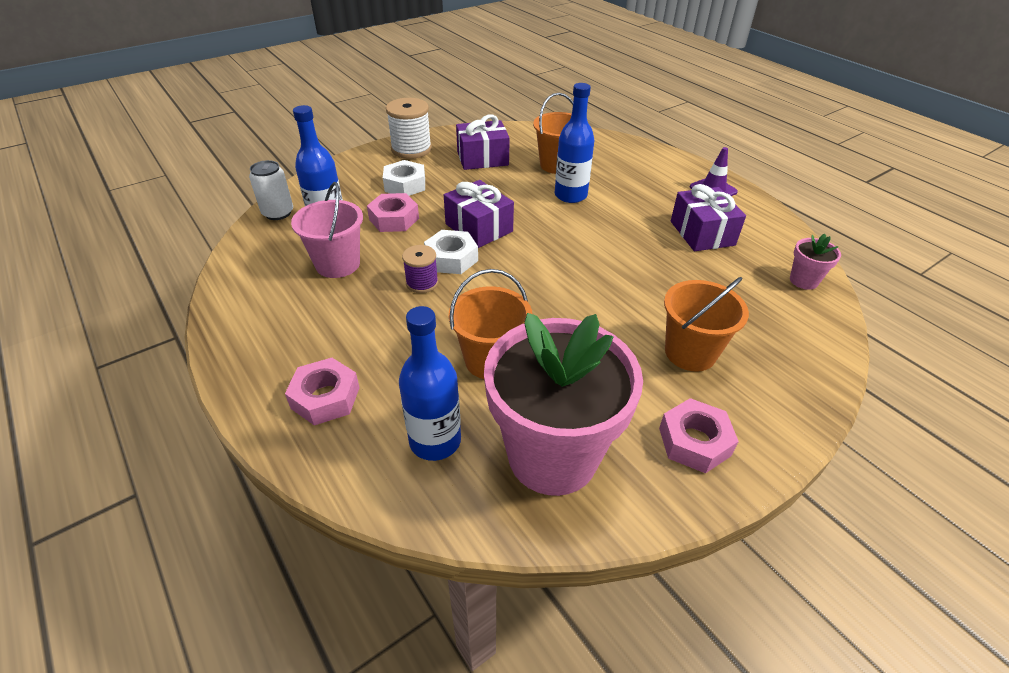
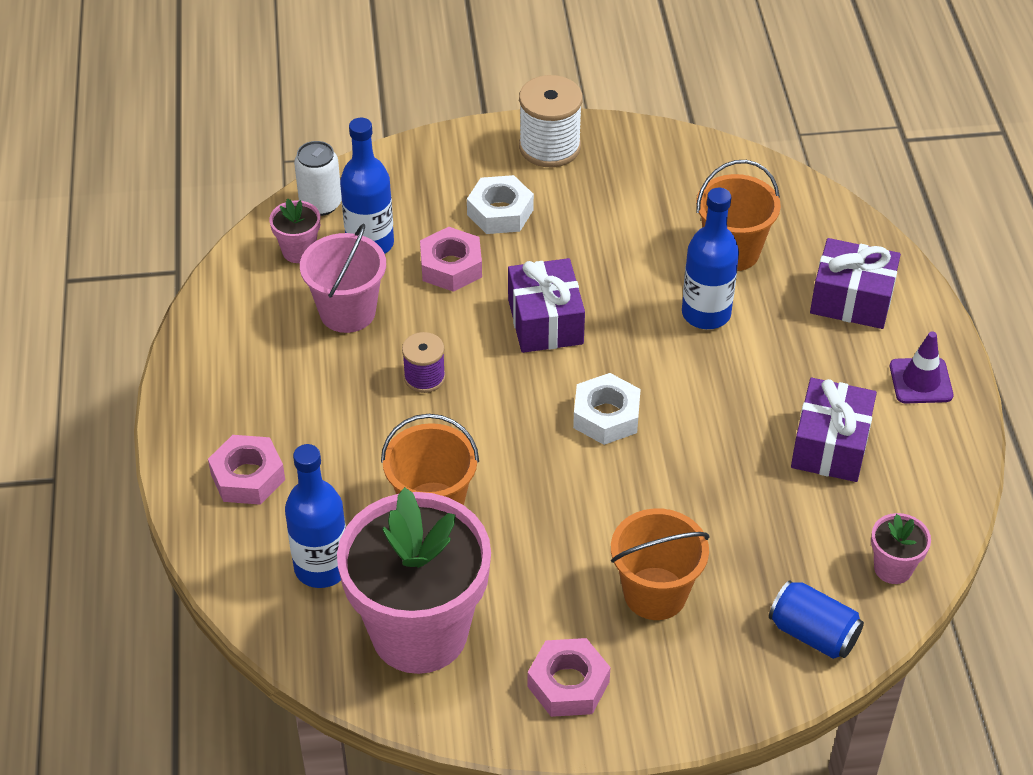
camera: 30 degrees right, 5 degrees up
white nut [424,230,478,274] -> white nut moved to [573,373,641,445]
purple gift [456,114,510,170] -> purple gift moved to [810,238,901,329]
none -> pink flower pot [269,198,320,263]
none -> blue can [769,580,864,659]

